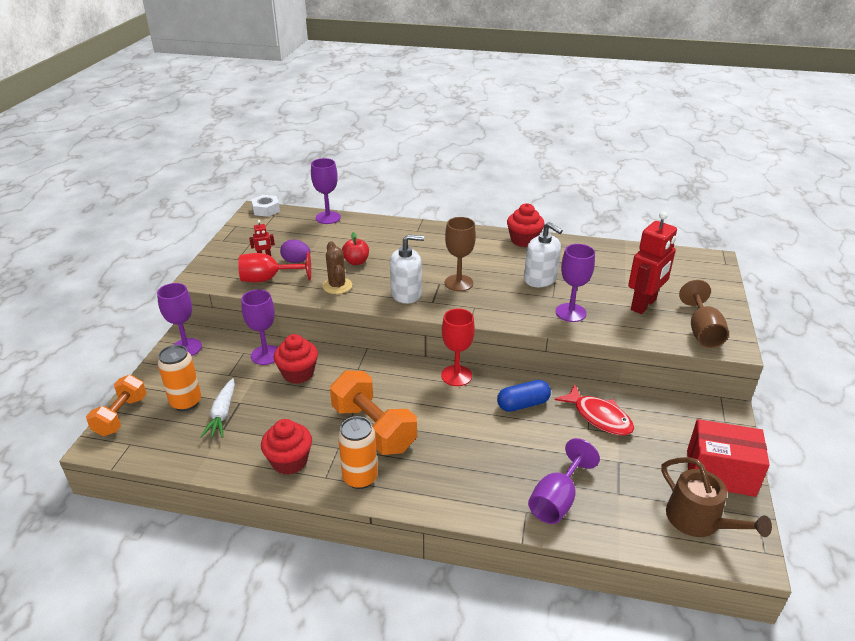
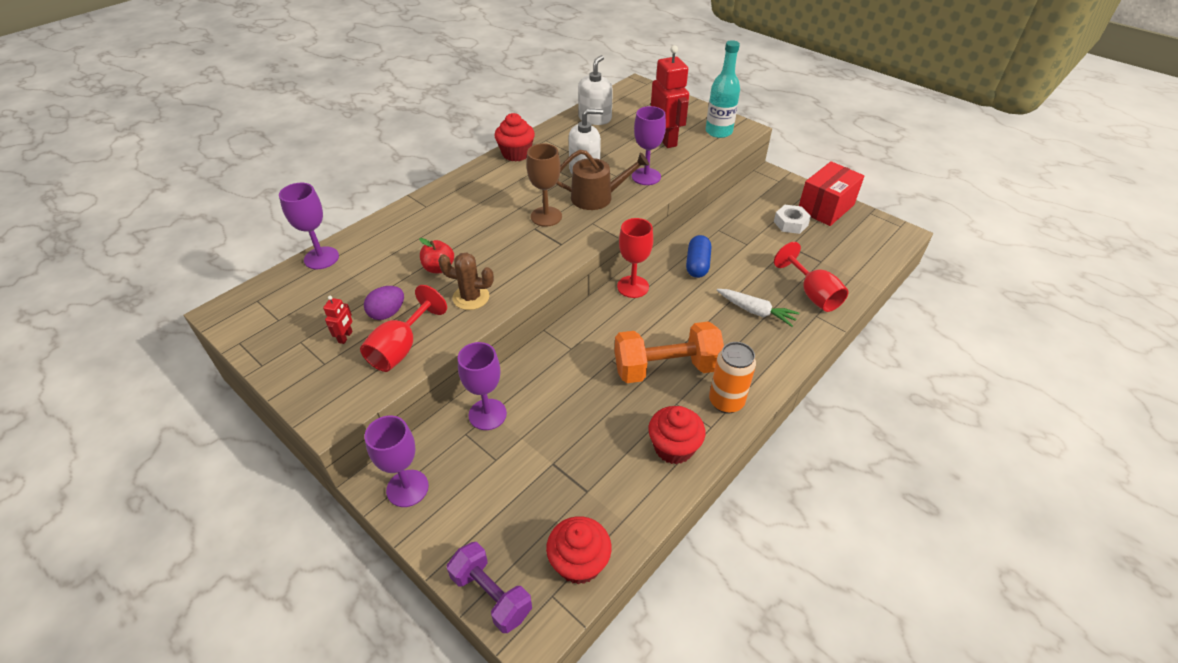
camera: 60 degrees left, 10 degrees up
orange dumbbell [86,375,147,436] -> purple dumbbell [447,542,532,633]
orange can [158,345,201,411] -> none
white carrot [200,378,235,438] -> white carrot moved to [717,289,800,327]
white nut [251,195,280,217] -> white nut moved to [774,205,811,234]
red cupcake [274,334,318,384] -> red cupcake moved to [546,516,612,584]
white soap dispenser [390,234,424,304] -> white soap dispenser moved to [578,55,613,125]
purple goblet [528,438,600,524] -> red goblet [774,242,849,312]
red fish [555,384,634,436] -> none
brown watering can [661,457,772,537] -> brown watering can moved to [556,150,649,210]
brown goblet [679,280,729,348] -> turquoise bottle [706,40,740,138]

